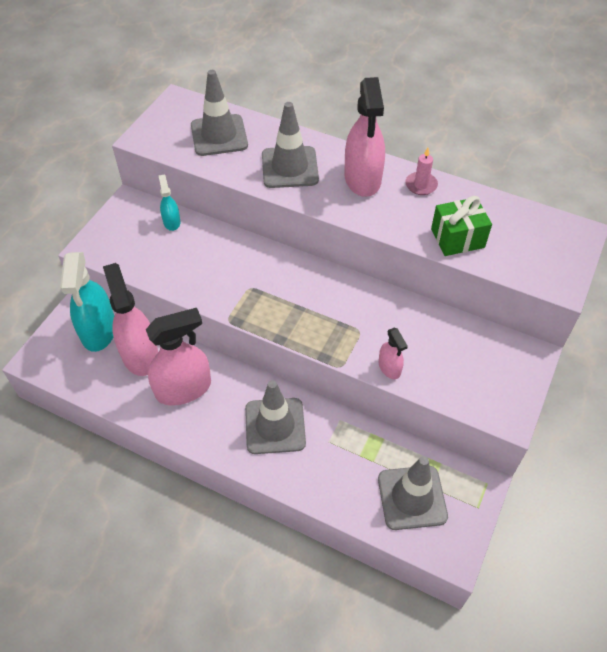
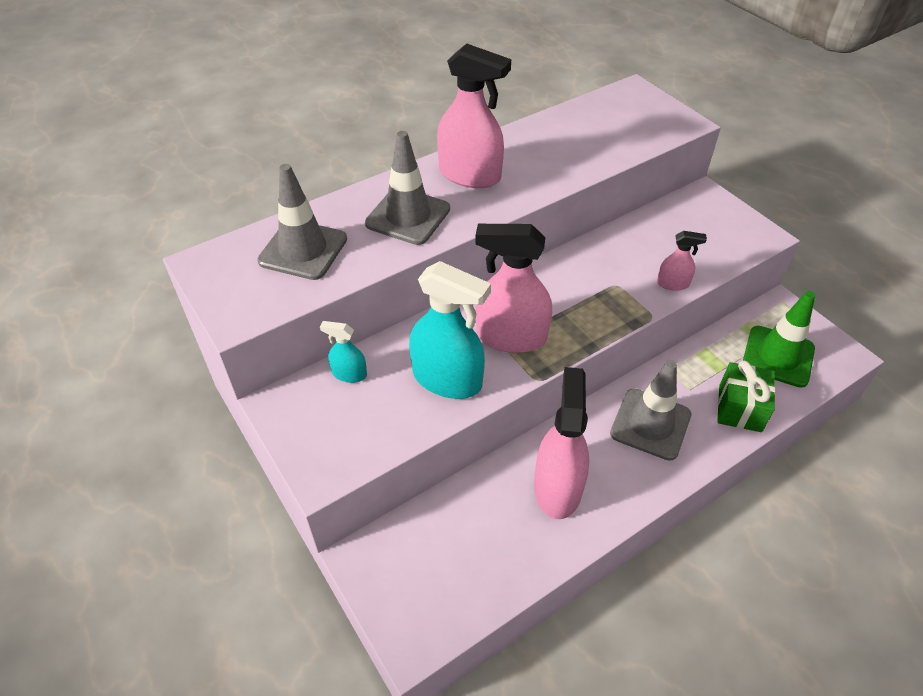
camera: 60 degrees left, 5 degrees down
turquoise spray bottle [60,252,114,352] -> turquoise spray bottle moved to [409,261,491,399]
pink spray bottle [103,263,158,376] -> pink spray bottle moved to [475,224,552,353]
grey traffic cone [378,456,448,530] -> green traffic cone [743,291,815,388]
pink candle [405,148,438,195] -> none
green gift [431,196,492,256] -> green gift moved to [717,360,775,432]

